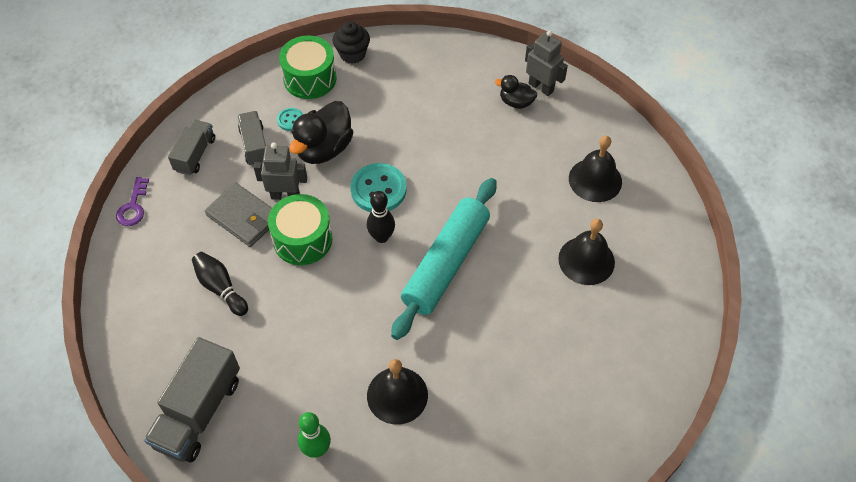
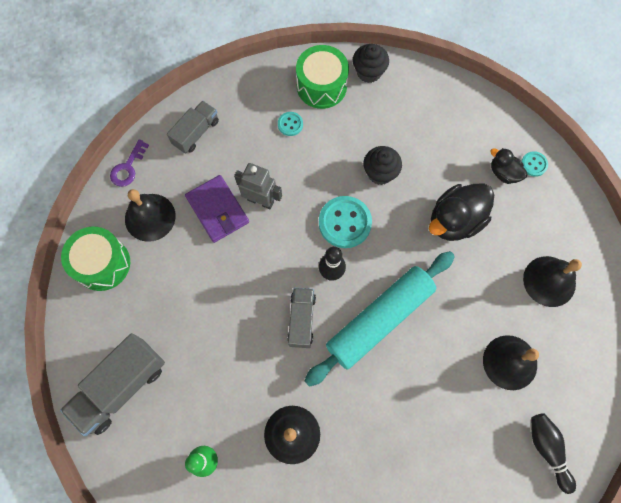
camera: 20 degrees right, 15 degrees up
black bowling pin [192,252,248,316] -> black bowling pin moved to [531,413,576,494]
grey wallet [205,182,272,247] -> purple wallet [185,175,249,243]
grey truck [238,111,266,166] -> grey truck moved to [287,288,316,348]
green drum [268,194,332,265] -> green drum moved to [61,226,130,291]
black duck [289,101,354,164] -> black duck moved to [429,184,494,241]
grey robot [525,30,568,96] -> turquoise button [521,151,548,177]
none -> black bell [125,189,176,242]
none -> black cupcake [364,146,402,185]

